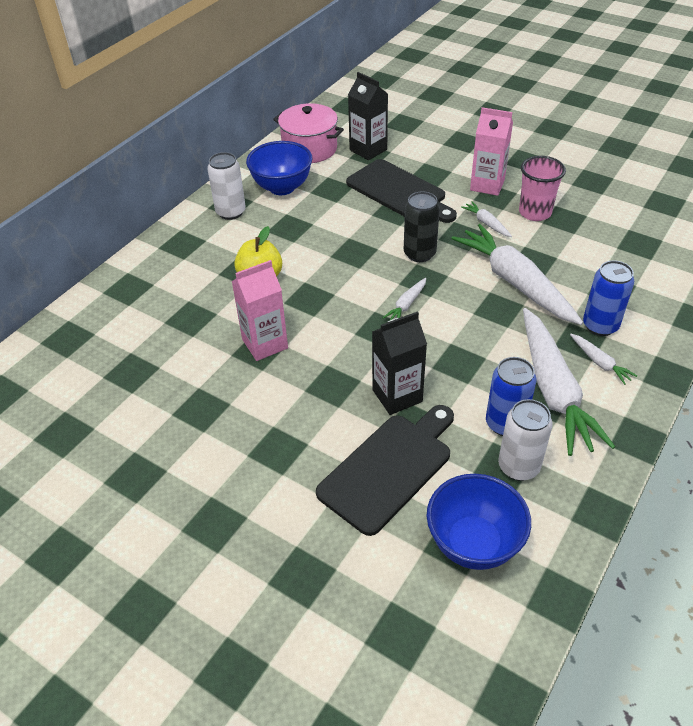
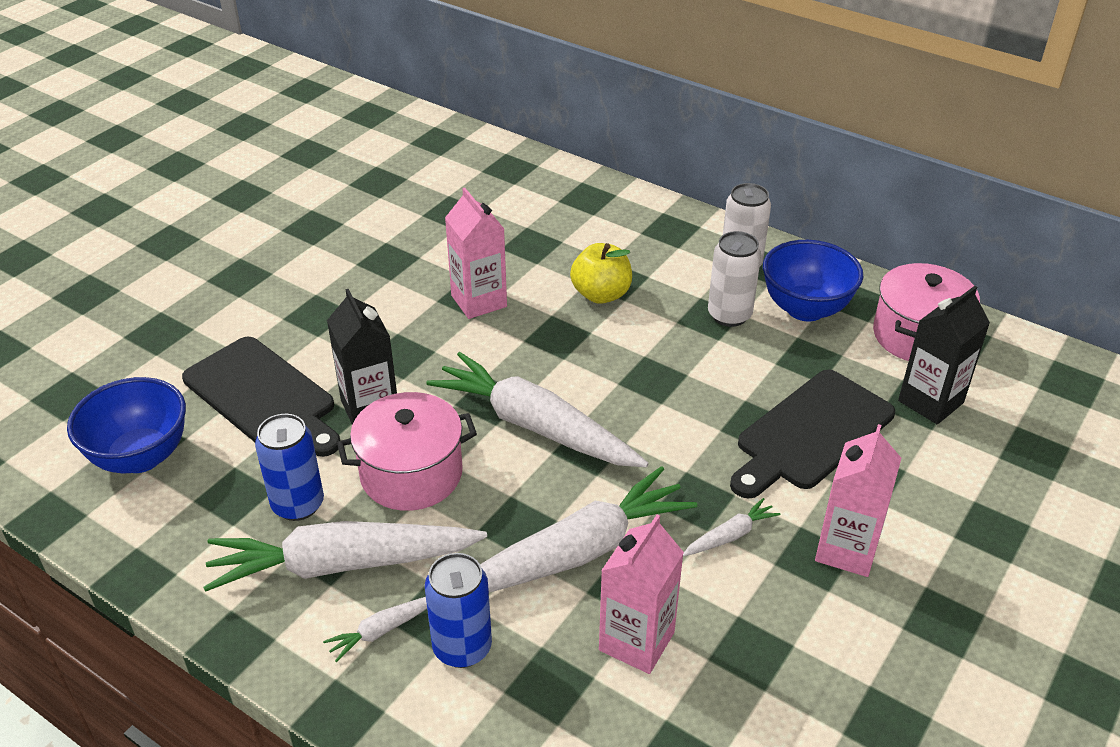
camera: 90 degrees right, 5 degrees down
white carrot [383,278,426,321] -> white carrot [426,352,649,467], size x2.35
black can [404,191,440,262] -> none
white can [498,399,553,481] -> white can moved to [708,231,761,327]
pink cup [519,156,566,221] -> none
none -> pink pot [337,392,477,511]
none -> pink carton [599,515,684,674]

